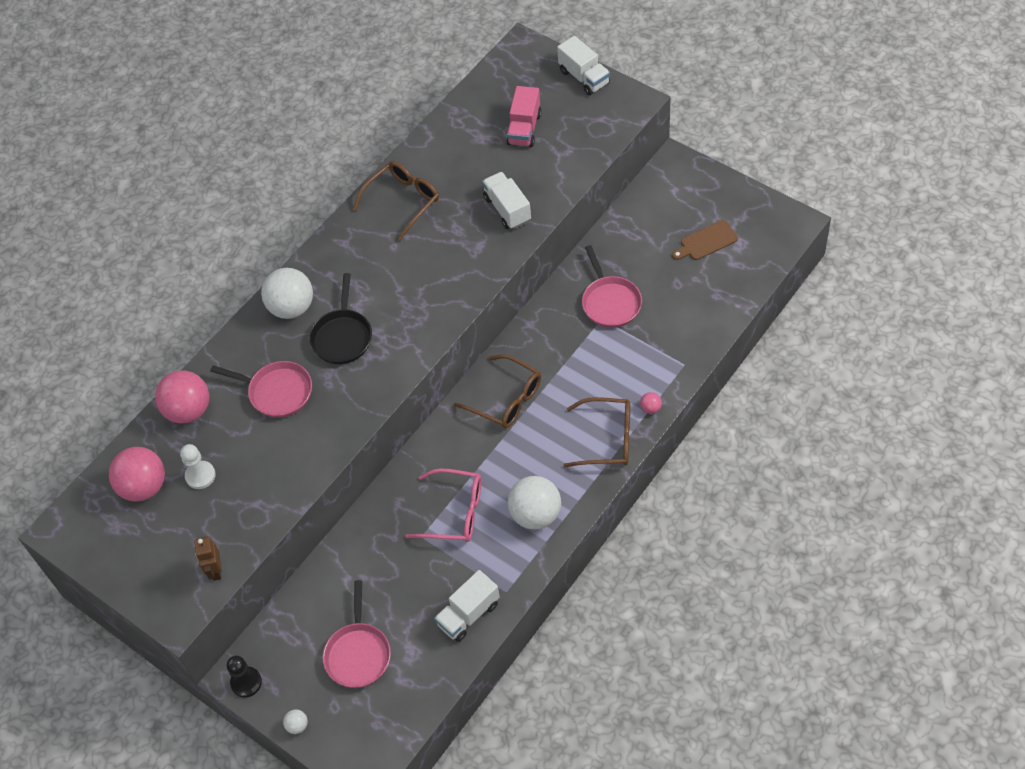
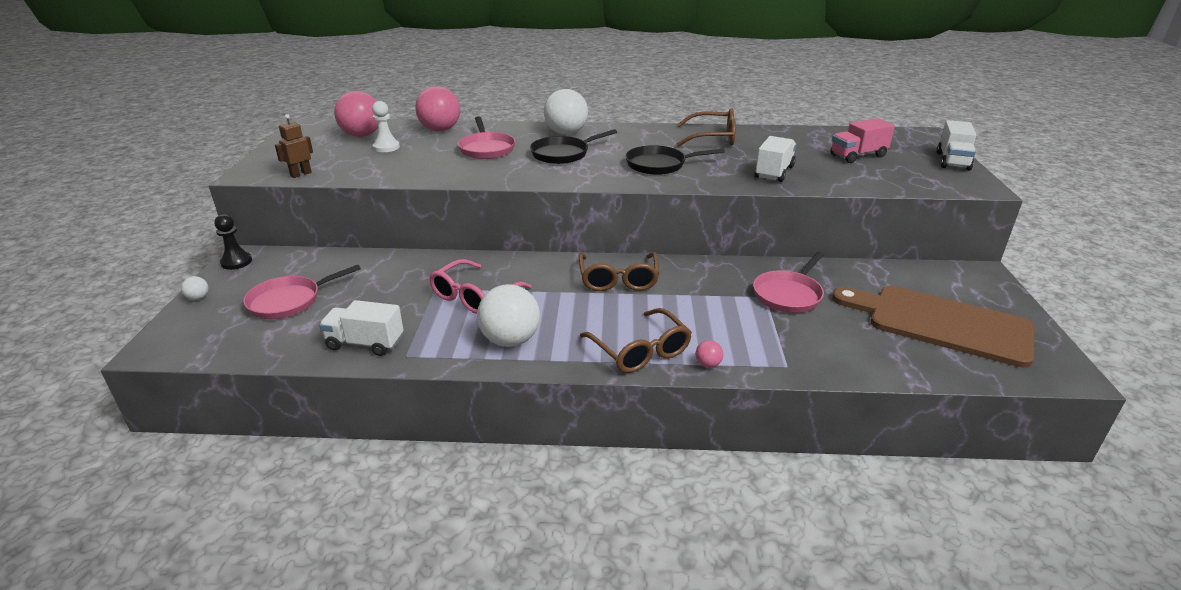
camera: 50 degrees right, 25 degrees down
pink glasses [405,469,481,542] -> pink glasses turned 60 degrees clockwise [429,259,532,314]
brown cutting board [672,220,738,260] -> brown cutting board [832,286,1035,368], size x2.21
none -> black pan [625,145,725,175]

